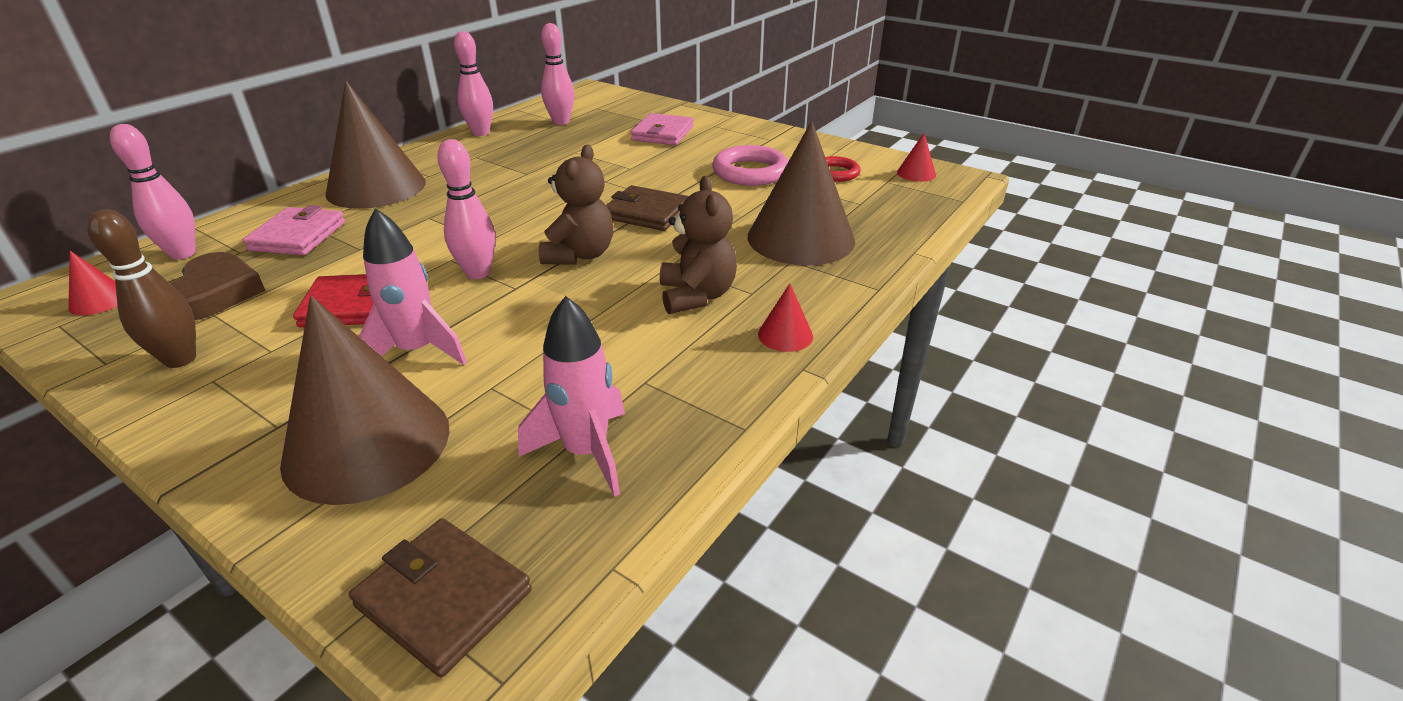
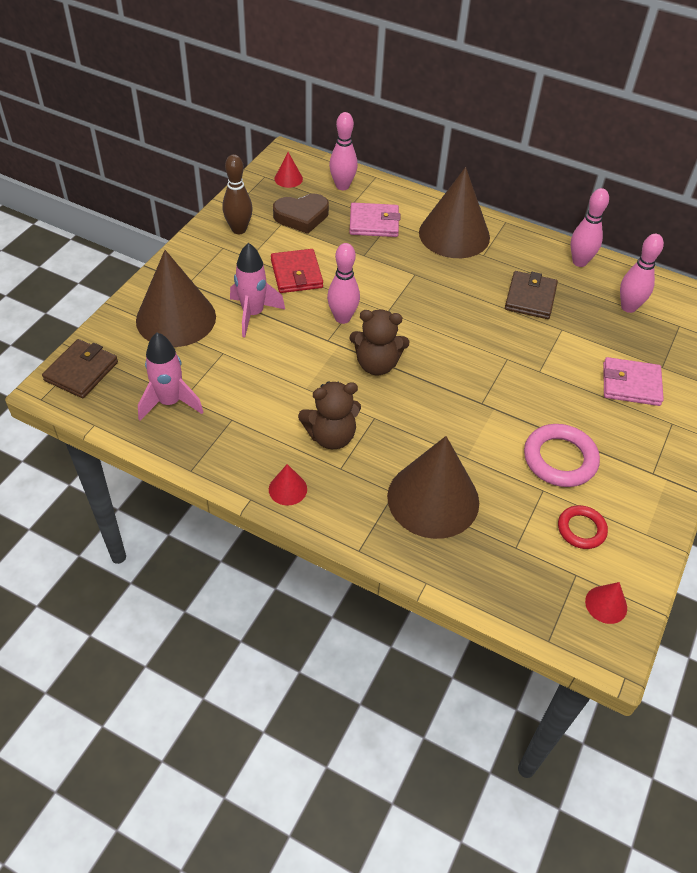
camera: 80 degrees right, 15 degrees up
brown wallet [606,185,689,231] -> brown wallet moved to [505,271,558,319]

